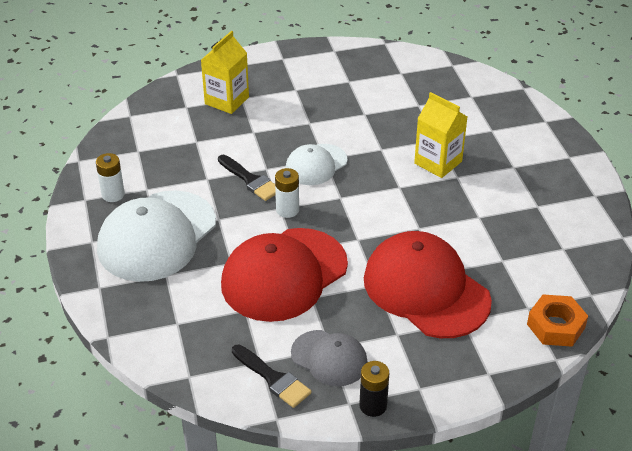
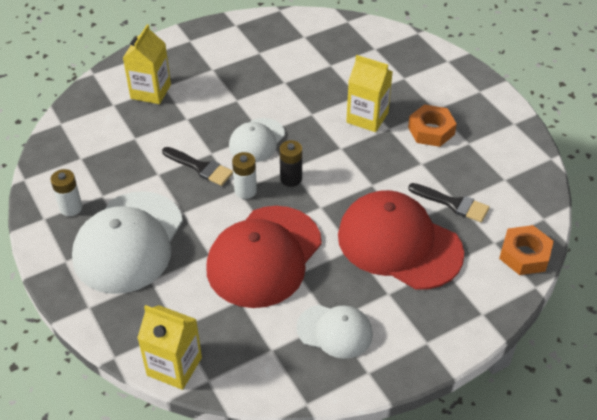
camera: 15 degrees left, 5 degrees up
black brush [232,345,312,408] -> black brush moved to [408,183,490,222]
grey cap [291,330,367,386] -> white cap [296,305,373,359]
black battery [359,361,389,417] -> black battery moved to [280,140,302,187]
none -> yellow carton [137,305,202,390]
none -> orange nut [408,104,457,147]

